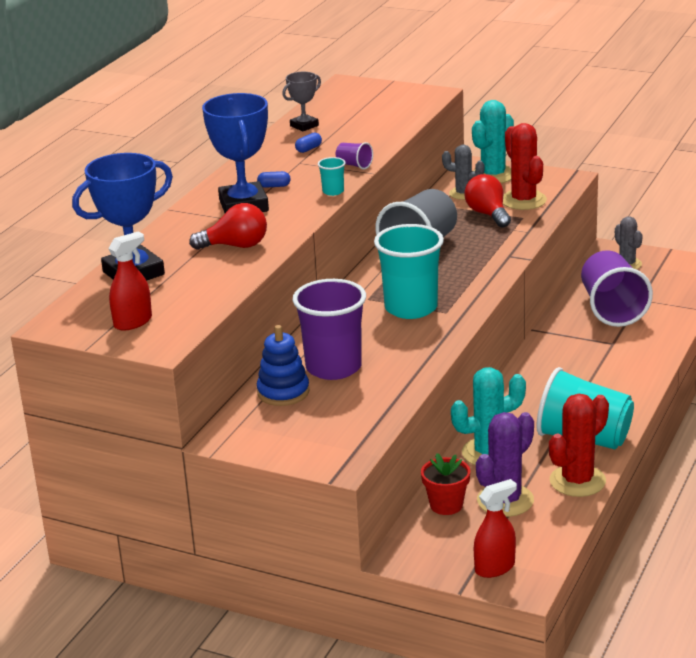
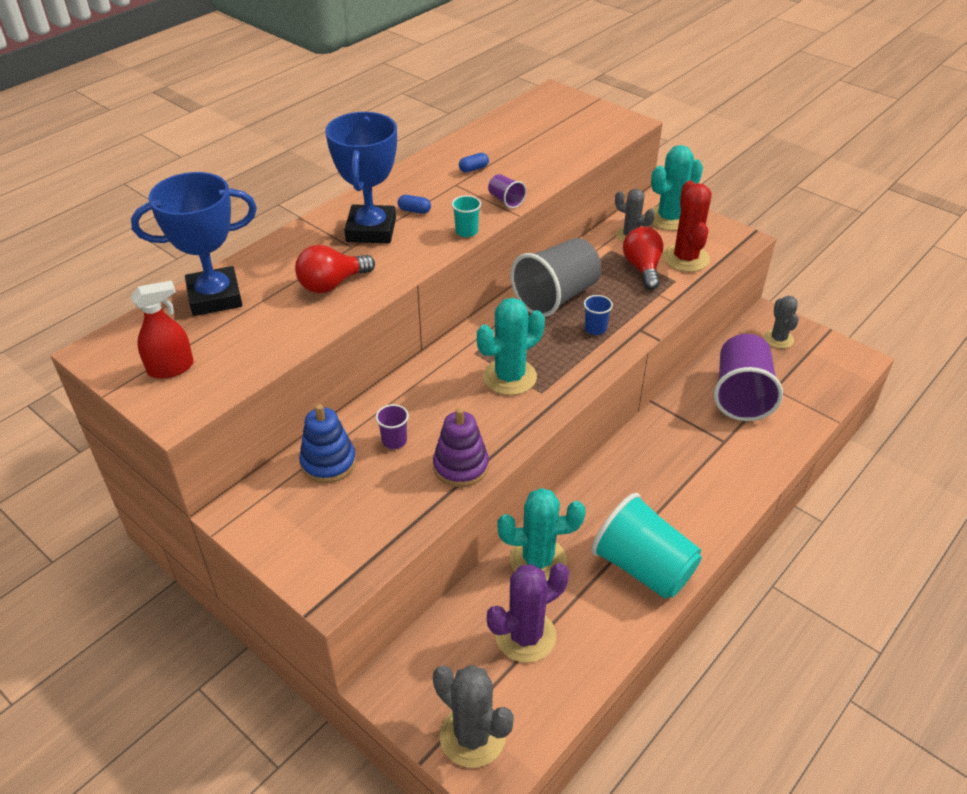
camera: 15 degrees right, 15 degrees up
red light bulb [189,203,267,250] -> red light bulb turned 135 degrees clockwise [295,245,375,293]
grey trophy [282,72,321,131] -> none
purple cup [293,279,366,380] -> purple cup [376,404,409,449], size x0.42
turquoise cup [374,224,444,319] -> turquoise cactus [477,298,545,395]
red flower pot [421,453,470,515] -> none
red spray bottle [474,479,517,578] -> grey cactus [433,665,514,768]
red cactus [549,394,609,497] -> none
none -> purple stacking toy [433,408,489,487]
none -> blue cup [584,295,613,335]

